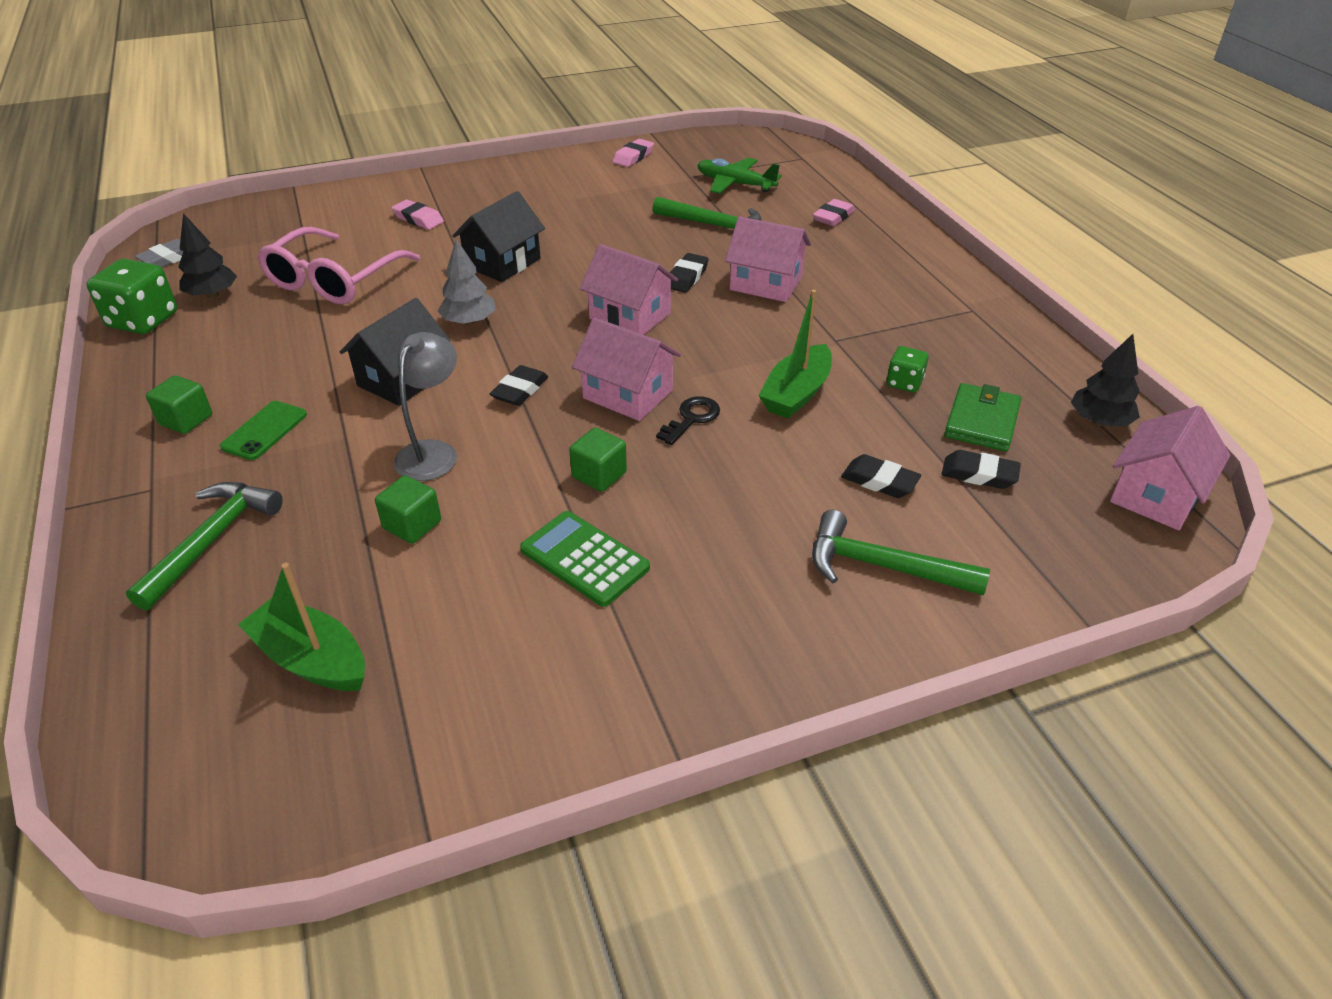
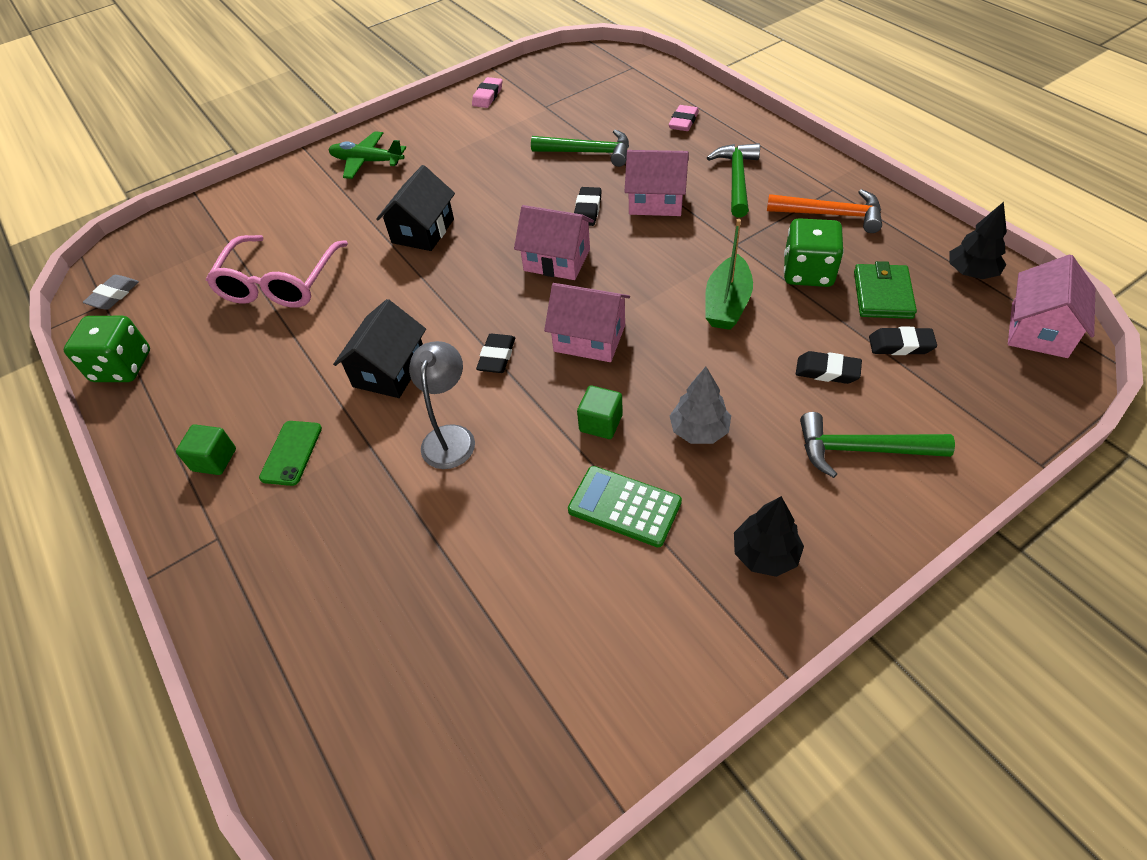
camera: 10 degrees left, 10 degrees up
green hammer [126,482,283,610] -> green hammer moved to [707,143,760,217]
black tree [178,213,237,298] -> black tree moved to [734,496,804,577]
green boat [238,563,365,691] -> none
green cube [375,475,441,544] -> none
pink eraser [392,200,444,230] -> none
grey tree [438,239,496,326] -> grey tree moved to [670,367,731,444]
black key [656,397,720,445] -> none
green plane [697,158,782,194] -> green plane moved to [329,131,406,179]
green dice [887,346,929,392] -> green dice [784,218,844,287], size x1.80
none -> orange hammer [767,189,882,233]

